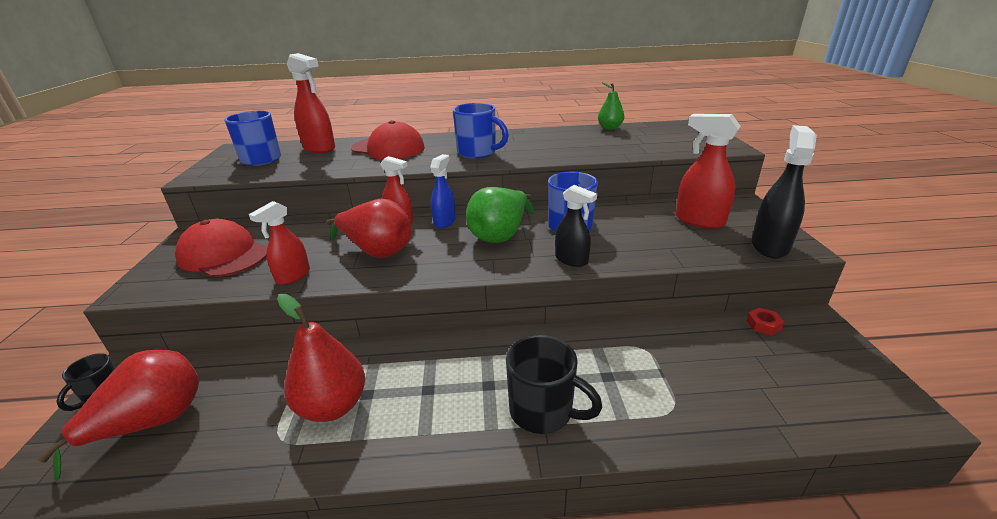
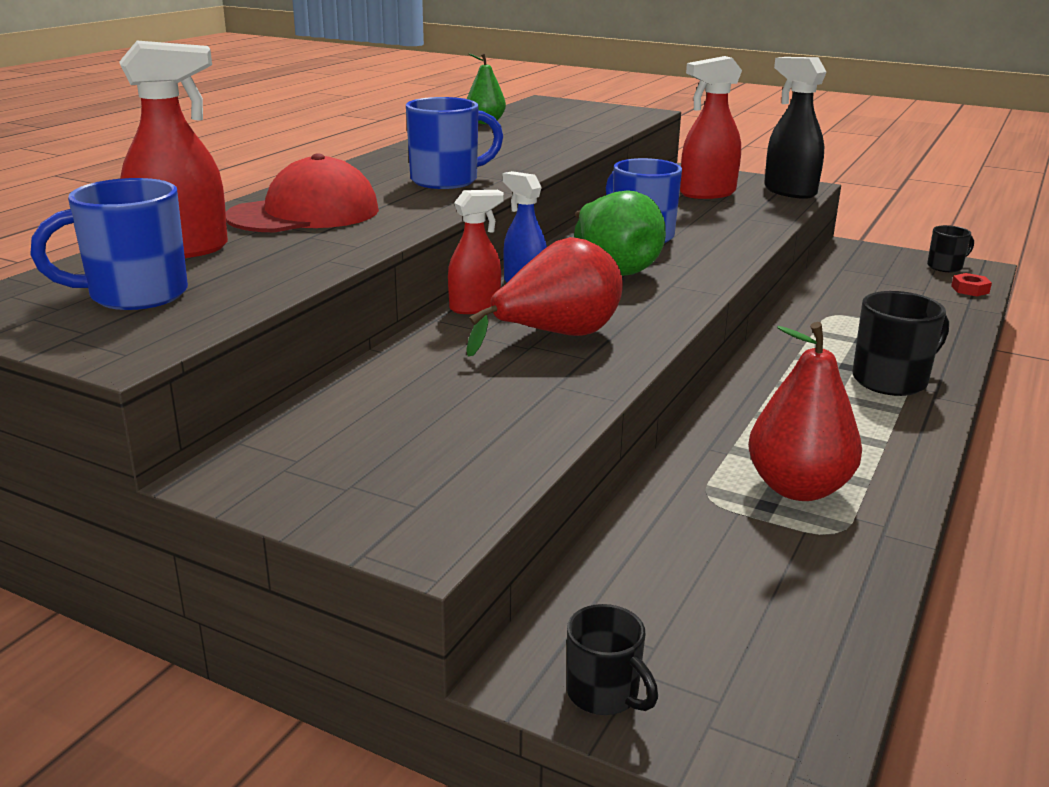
camera: 60 degrees left, 5 degrees down
red pear [37,350,199,480] -> none
red cap [175,219,268,277] -> none
red spray bottle [249,201,310,285] -> none
black spray bottle [555,185,597,267] -> none
red nut [746,308,784,336] -> red nut moved to [951,273,992,296]
none -> black mug [927,225,974,272]

